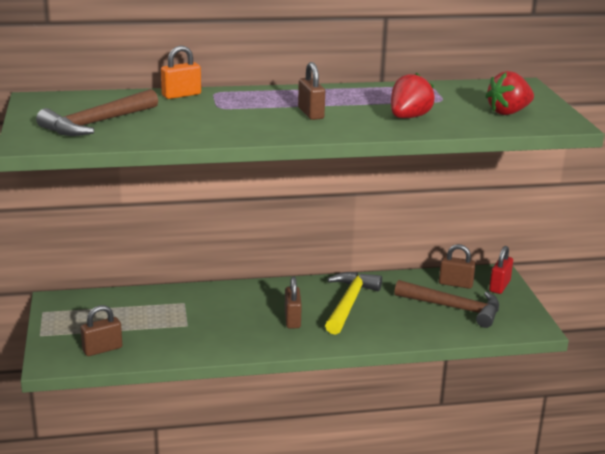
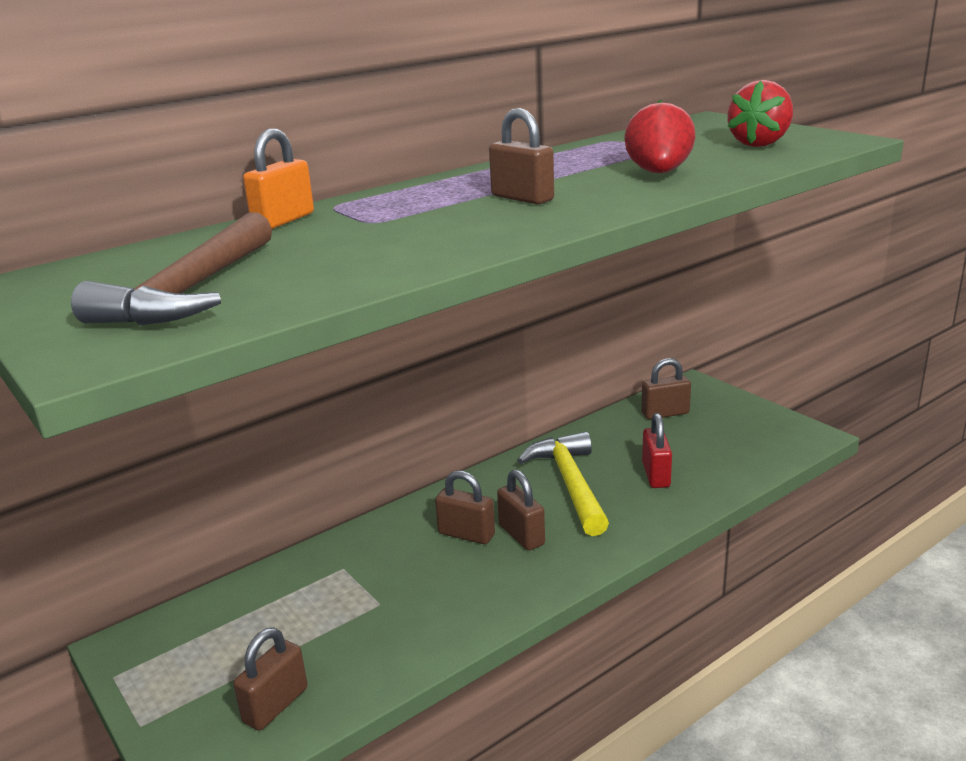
camera: 25 degrees left, 0 degrees up
brown hammer [394,280,499,328] -> none
red padlock [489,246,513,294] -> red padlock moved to [642,413,672,488]
none -> brown padlock [435,471,495,544]

